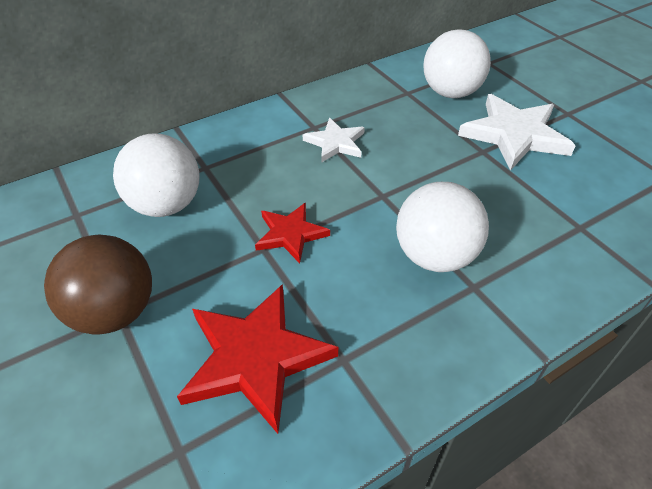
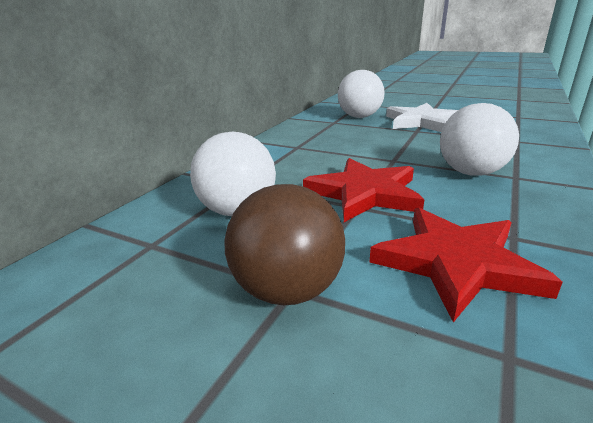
camera: 30 degrees left, 20 degrees down
red star [255,203,330,263] -> red star [303,158,425,222], size x1.73
white star [303,118,365,163] -> none

